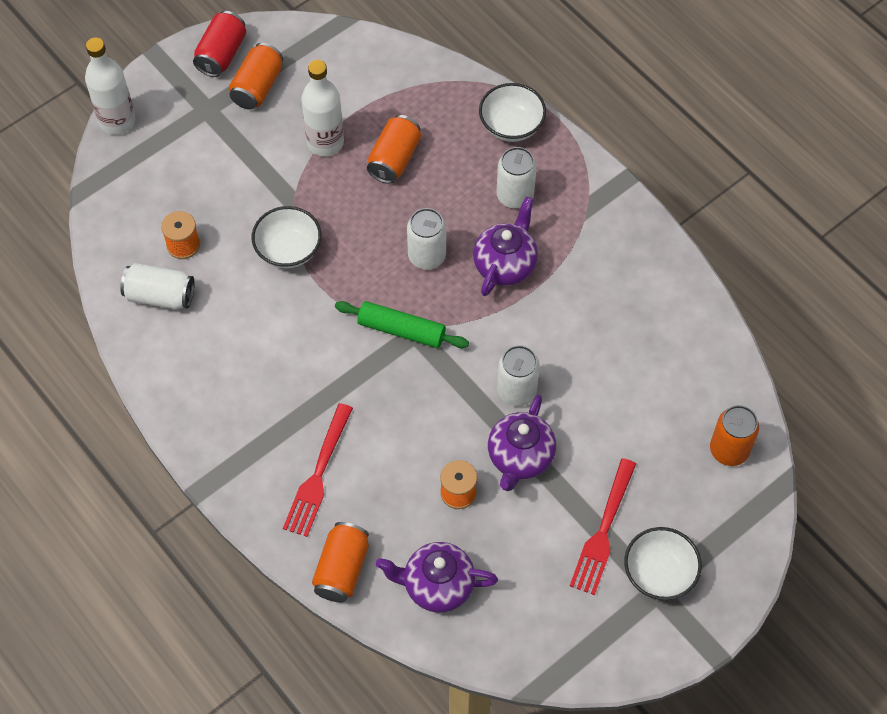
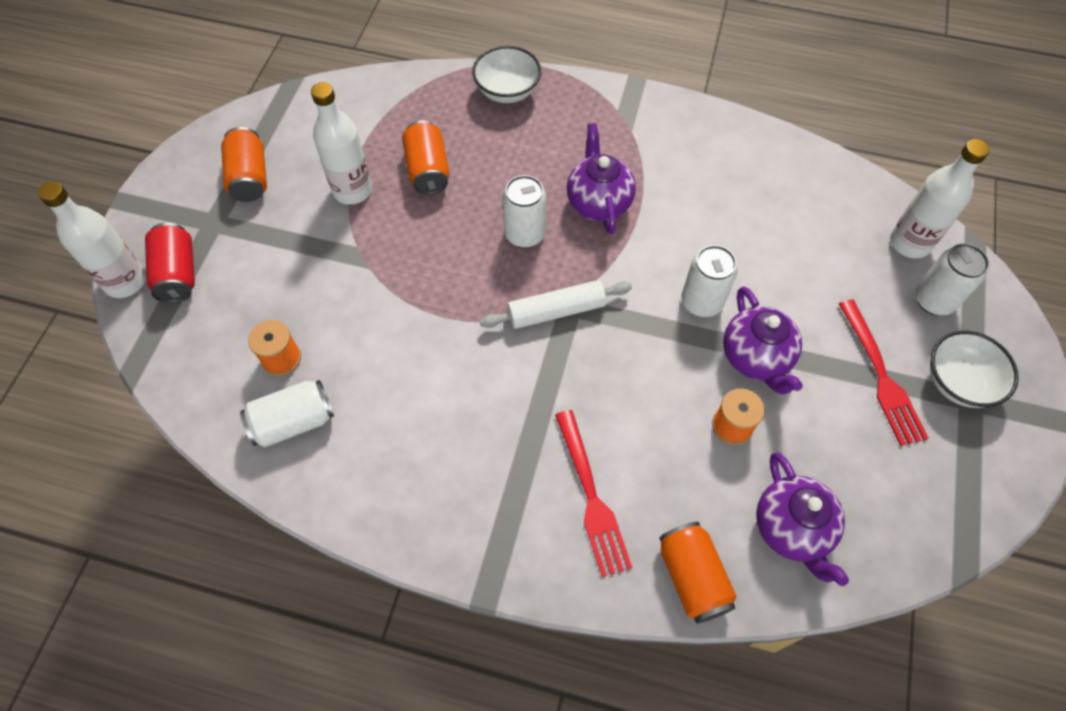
camera: 35 degrees left, 0 degrees up
red can [193,11,246,77] -> red can moved to [145,223,195,303]
white bowl [252,206,321,269] -> none
green rolling pin [335,301,469,348] -> white rolling pin [480,280,632,329]
purple teapot [376,542,498,613] -> purple teapot turned 75 degrees counterclockwise [756,452,849,586]
white can [496,147,537,209] -> white can moved to [915,243,989,315]
orange can [710,405,759,466] -> white bottle [890,139,990,258]

